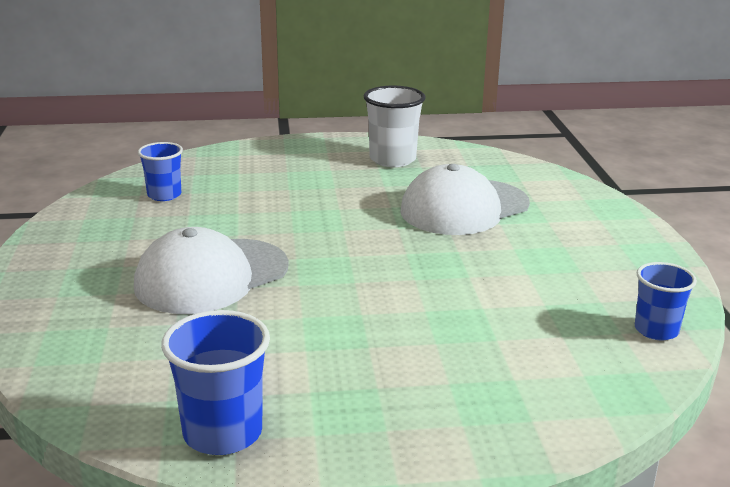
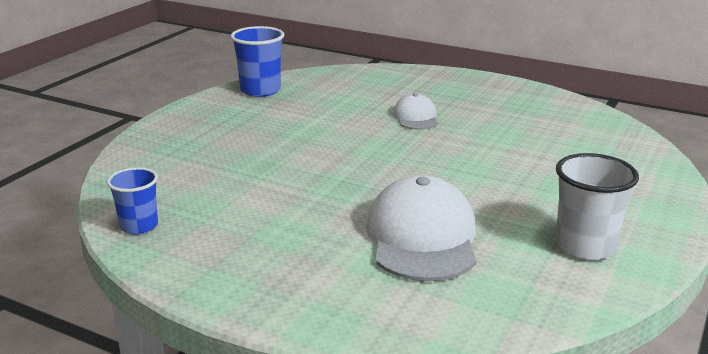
camera: 125 degrees right, 0 degrees up
white cap [134,227,289,314] -> white cap [393,93,438,130], size x0.53
blue cup [138,142,183,201] -> none

